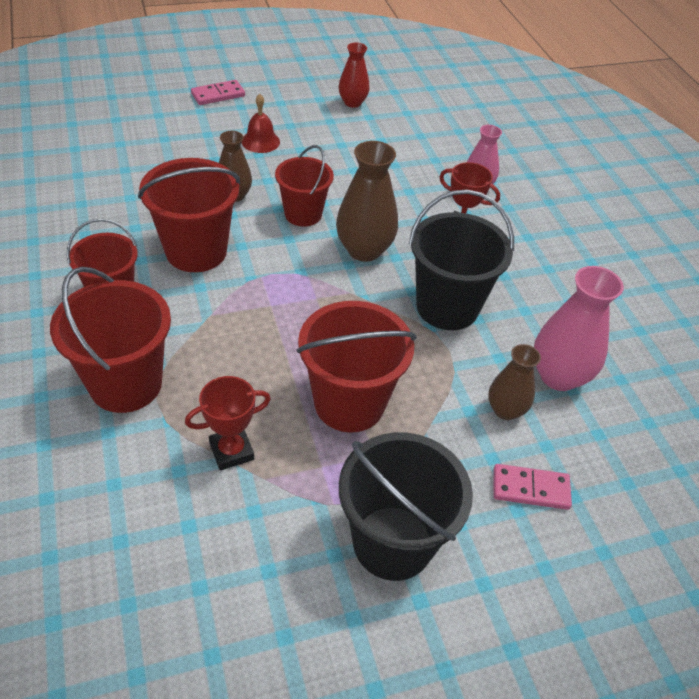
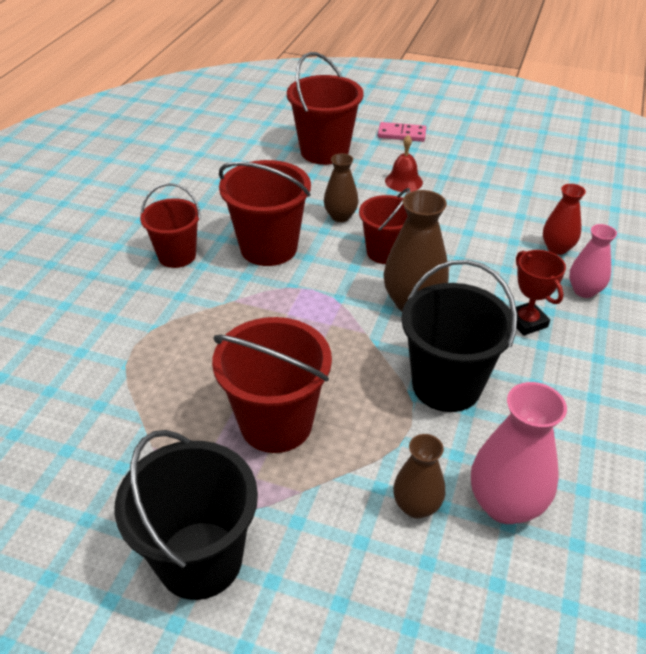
camera: 40 degrees right, 5 degrees down
red bucket [50,267,171,413] -> red bucket moved to [287,52,364,165]
red trophy [185,376,271,470] -> none
red vase [339,43,370,108] -> red vase moved to [543,184,586,255]
pink domino [494,464,572,510] -> none

